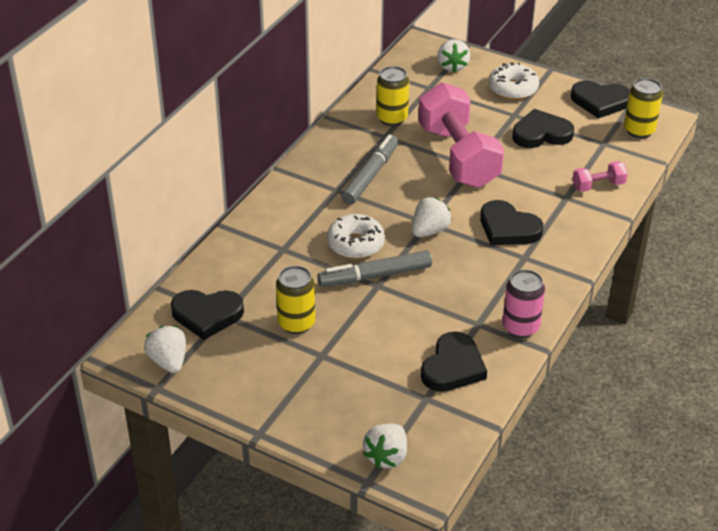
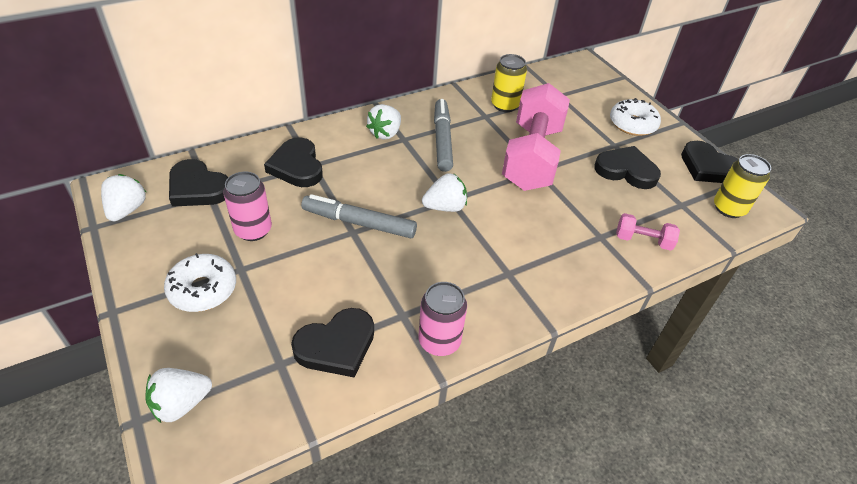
camera: 30 degrees right, 5 degrees up
yellow can [276,266,315,334] -> pink can [223,172,272,241]
white donut [327,214,385,259] -> white donut moved to [164,253,236,312]
grey marker [341,134,398,205] -> grey marker turned 60 degrees counterclockwise [434,99,453,172]
white strawberry [437,39,470,72] -> white strawberry moved to [366,104,401,140]
black heart [480,200,543,245] -> black heart moved to [264,137,323,187]

